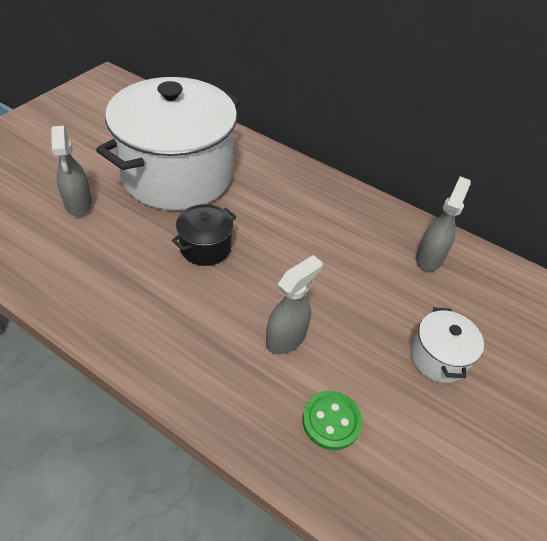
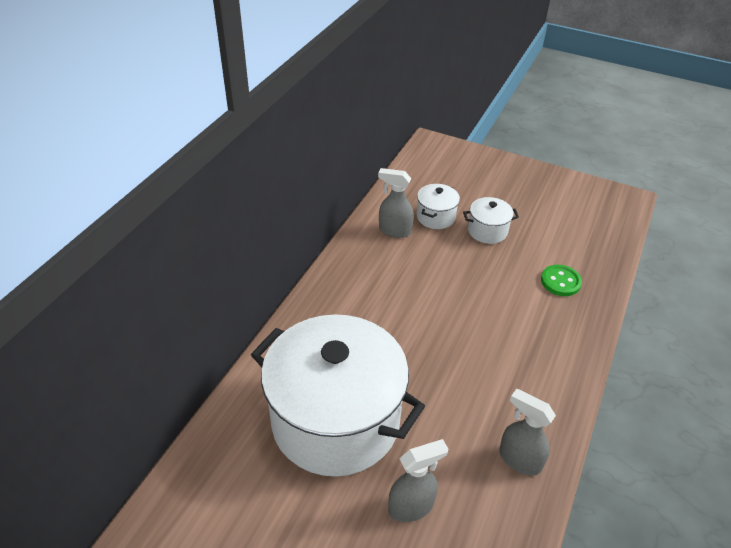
camera: 95 degrees left, 5 degrees down
black pot [172,204,237,266] -> none
grey spray bottle [266,255,323,354] -> grey spray bottle moved to [499,389,556,476]
none -> white pot [416,184,460,229]

